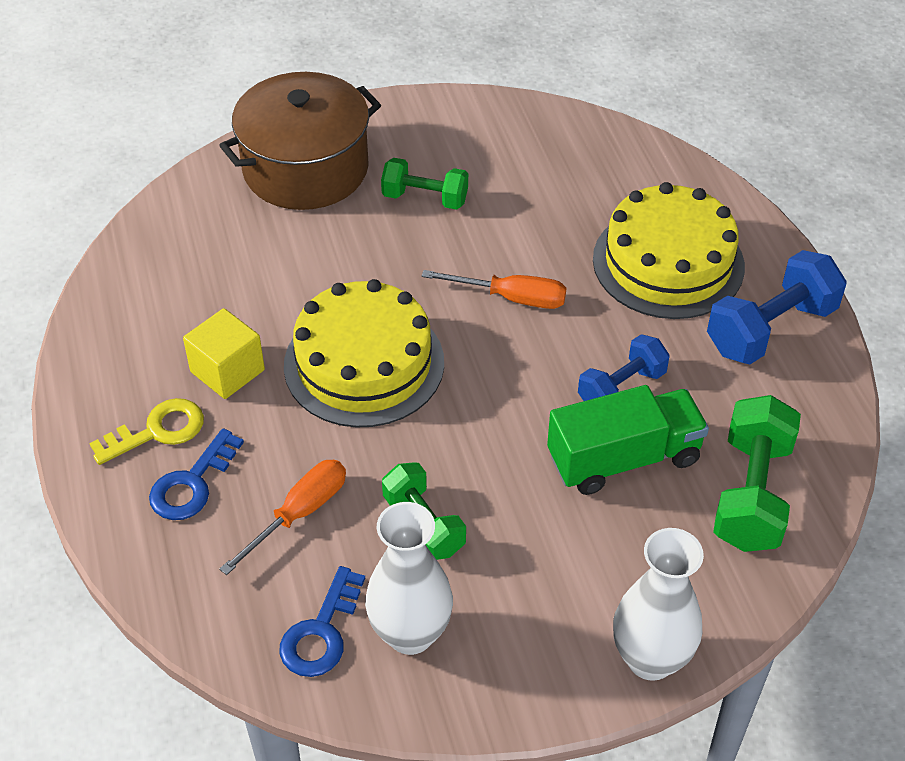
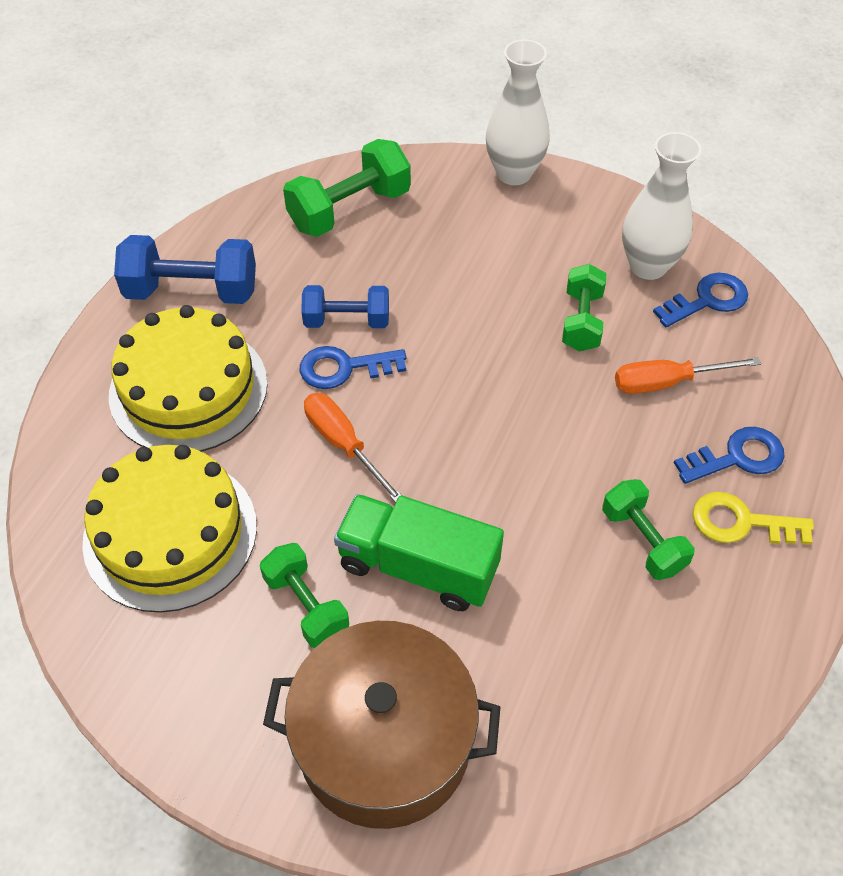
camera: 140 degrees left, 5 degrees up
yellow cube [183,308,265,399] -> green dumbbell [602,479,695,580]
yellow cake [284,279,444,427] -> yellow cake moved to [82,445,257,613]
green truck [547,385,709,495] -> green truck moved to [334,494,504,611]
none -> blue key [300,346,406,389]

